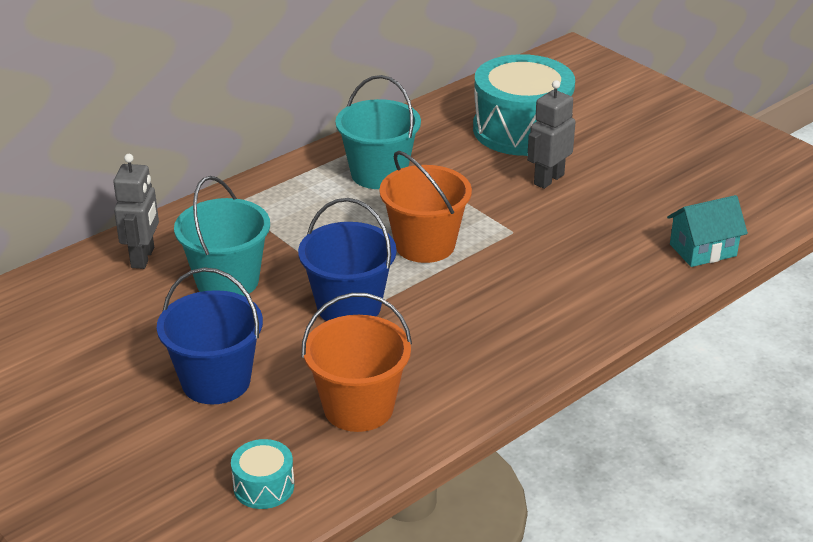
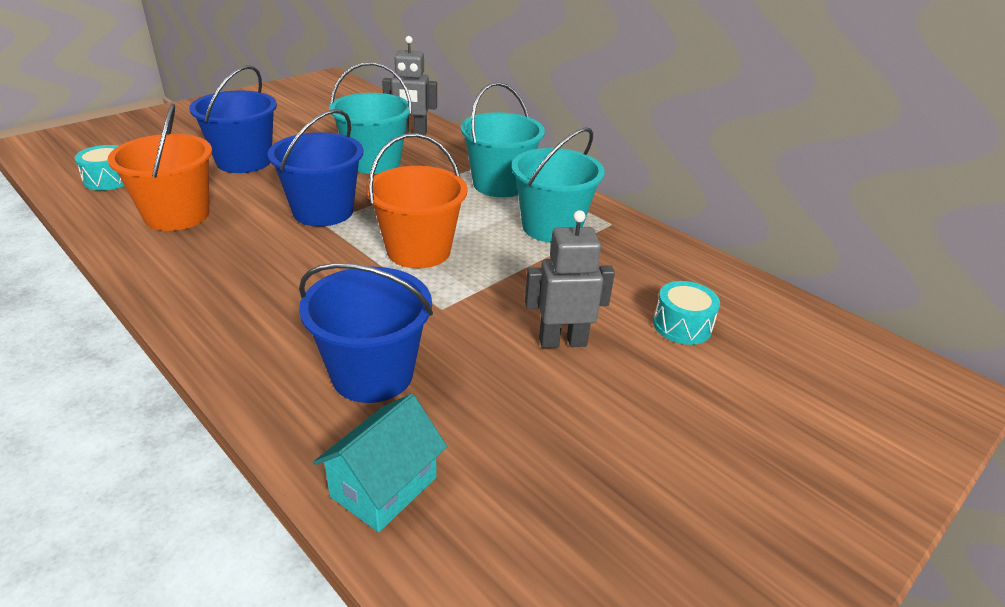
camera: 85 degrees right, 0 degrees up
turquoise drum [473,54,575,156] -> turquoise drum [653,281,720,345], size x0.44
grey robot [527,80,575,189] -> grey robot turned 45 degrees counterclockwise [525,210,615,348]
turquoise house [667,195,748,267] -> turquoise house turned 60 degrees clockwise [313,394,447,532]
none -> blue bucket [299,263,433,403]
none -> turquoise bucket [461,82,545,197]

